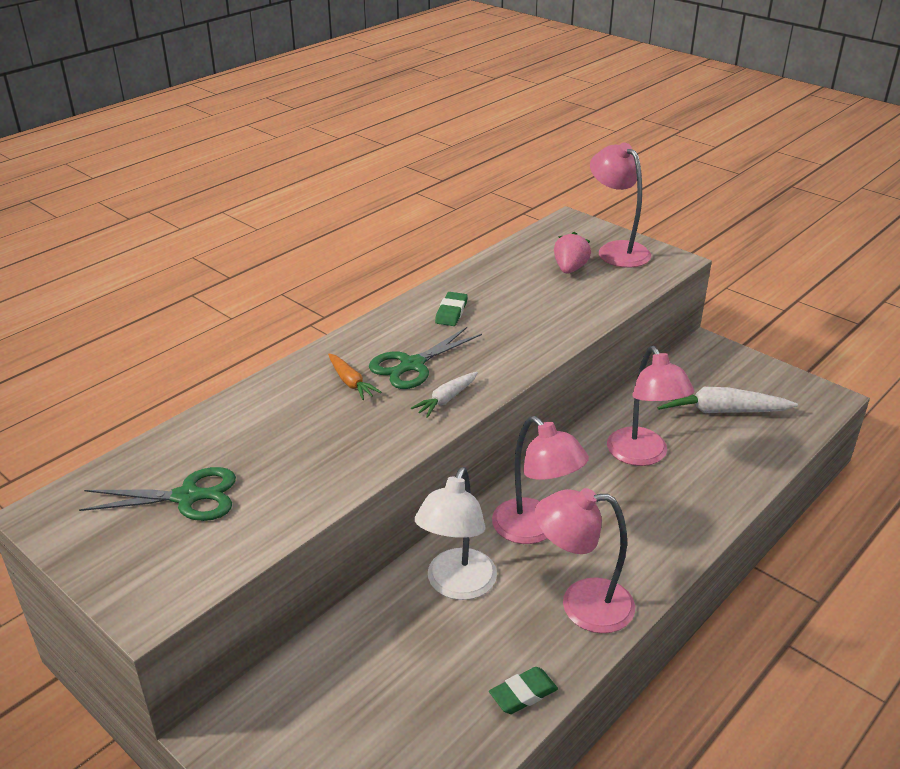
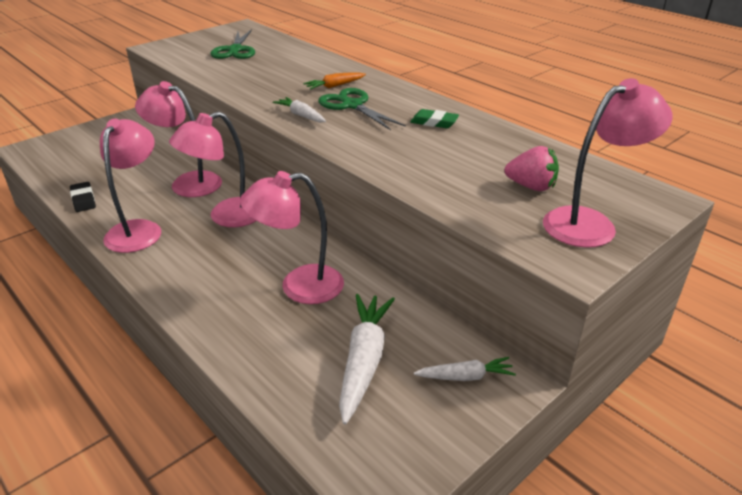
camera: 95 degrees right, 0 degrees up
white lamp [415,467,497,600] -> pink lamp [135,81,222,197]
green eraser [489,667,558,714] -> black eraser [70,182,96,212]
none -> white carrot [414,357,516,381]

